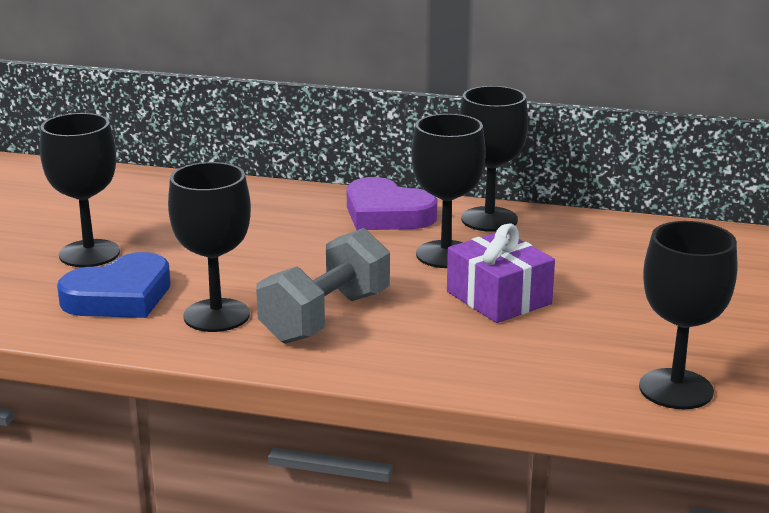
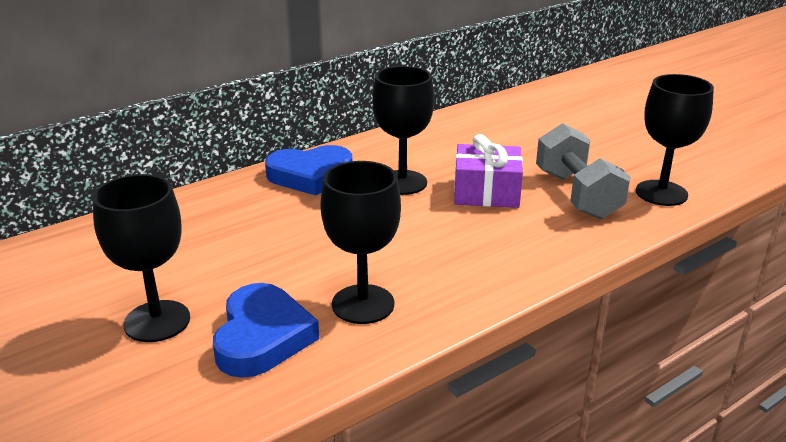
camera: 50 degrees left, 5 degrees up
grey dumbbell [256,228,390,344] -> grey dumbbell moved to [536,123,630,219]
purple heart [347,177,437,230] -> blue heart [265,145,352,196]
black goblet [459,86,528,232] -> none

